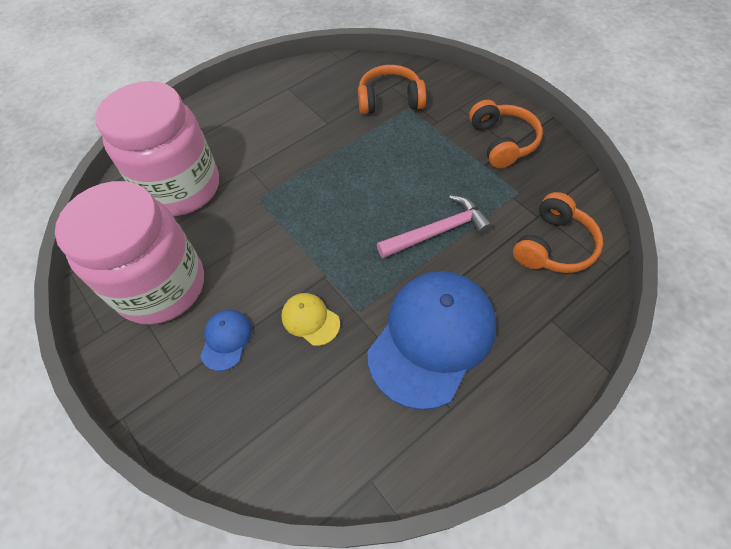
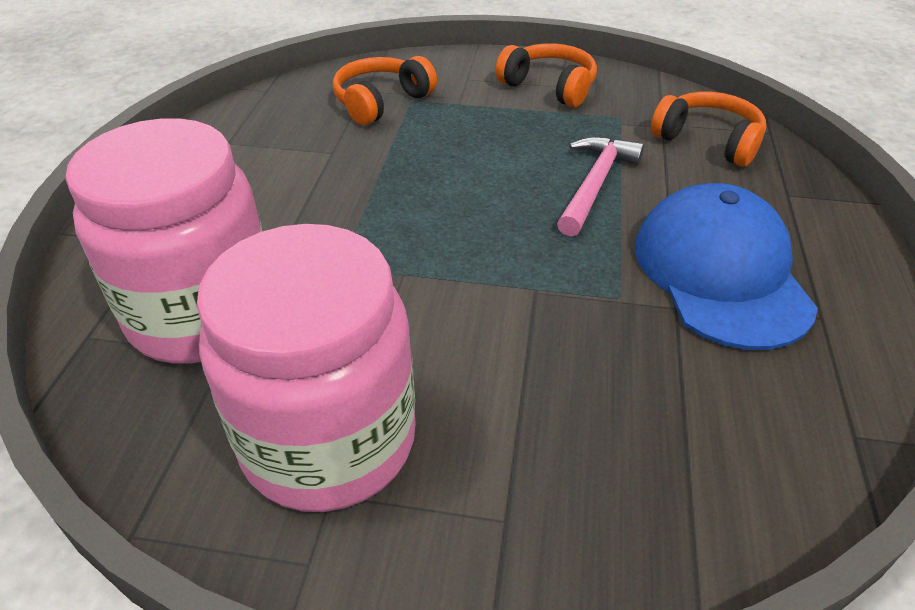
camera: 45 degrees left, 15 degrees down
blue cap [200,310,252,371] -> none
yellow cap [281,293,340,346] -> none
orange headphones [513,192,603,273] -> orange headphones turned 45 degrees counterclockwise [651,92,766,167]

